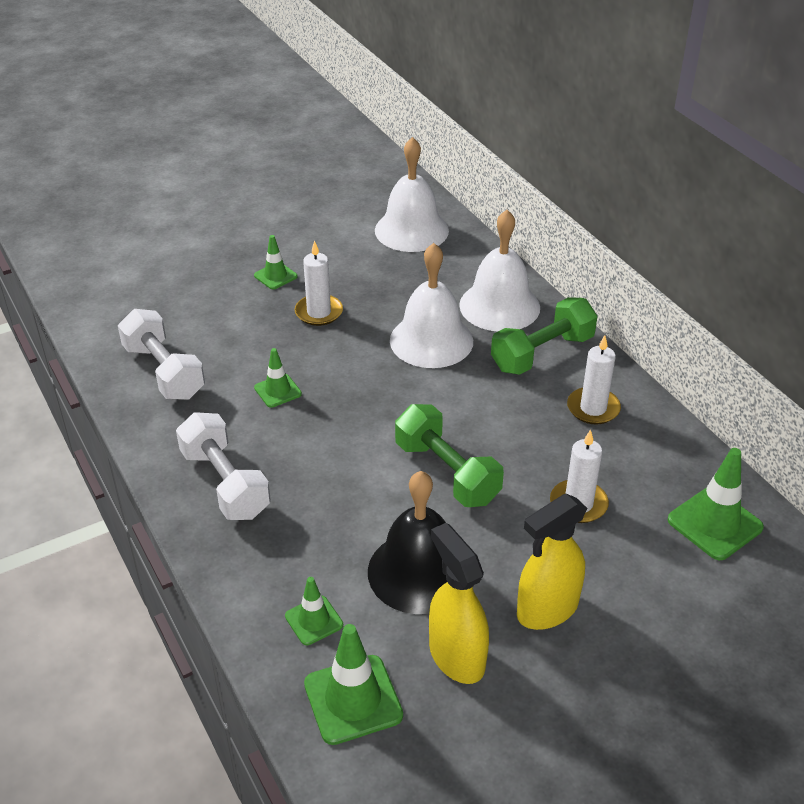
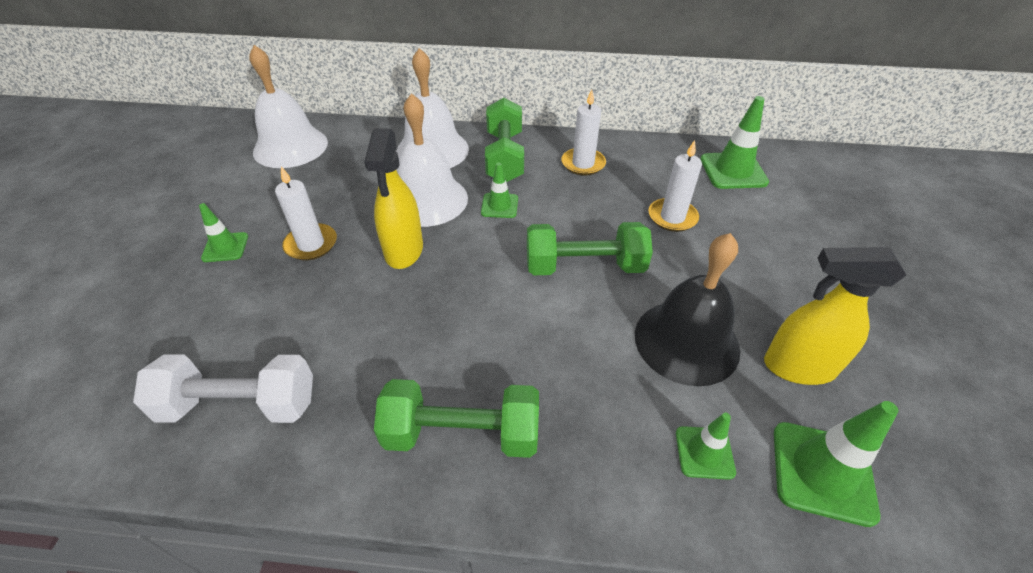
camera: 55 degrees left, 5 degrees up
white dumbbell [176,412,271,520] -> green dumbbell [374,379,539,458]
green traffic cone [254,348,302,408] -> green traffic cone moved to [481,162,518,218]
yellow spray bottle [517,494,587,630] -> yellow spray bottle moved to [364,128,423,269]

